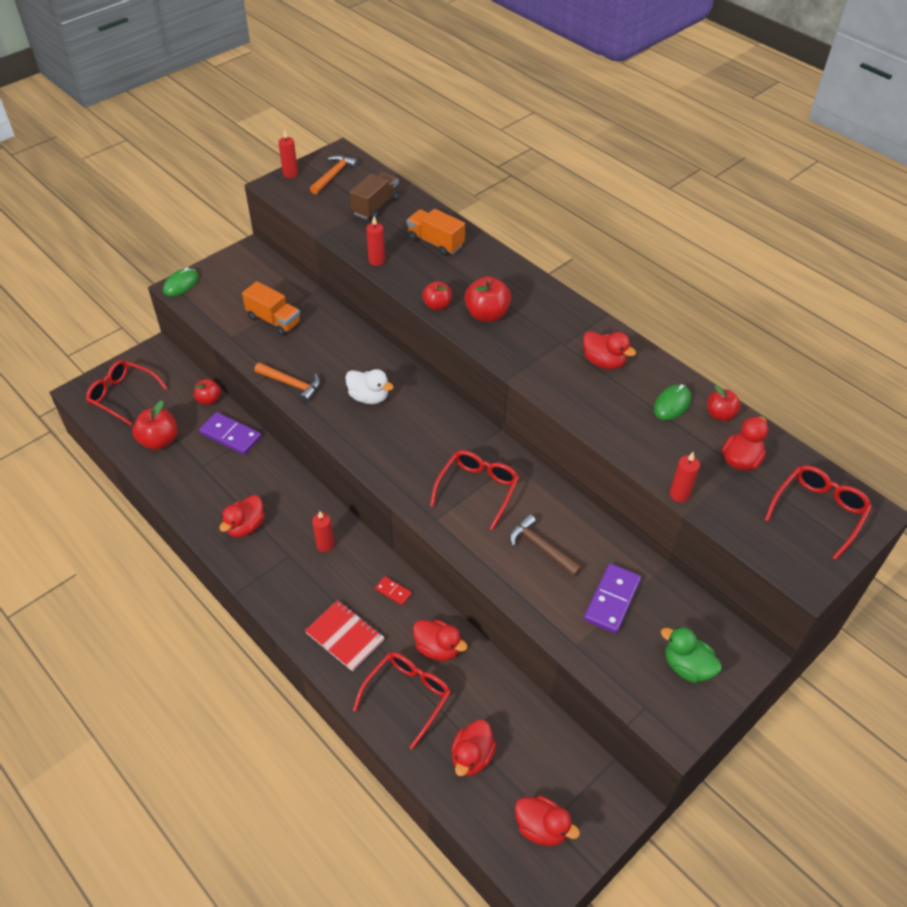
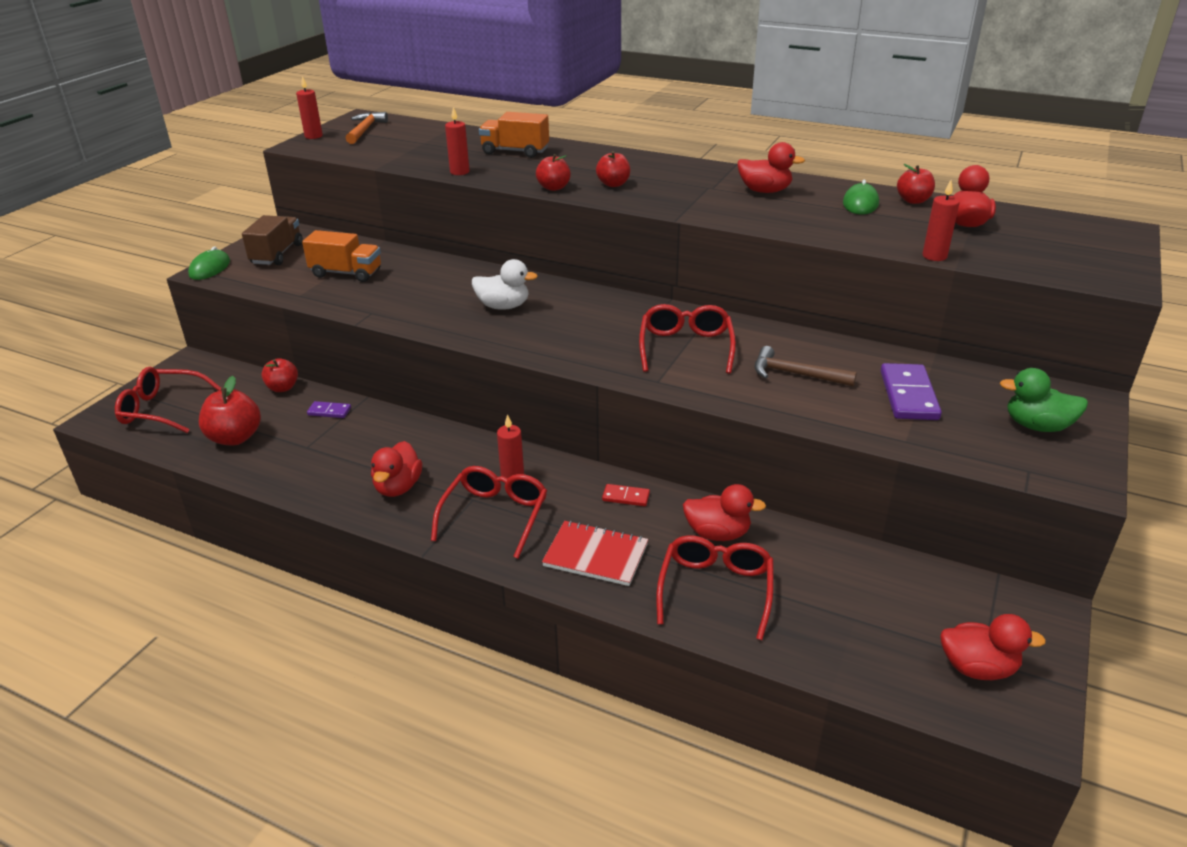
camera: 20 degrees left, 15 degrees down
purple domino [199,412,261,455] -> purple domino [307,401,351,418], size x0.53
orange hammer [254,362,320,402] -> none
brown truck [350,172,399,220] -> brown truck moved to [242,215,303,265]
red duck [451,720,496,776] -> none
red apple [465,276,511,322] -> red apple [596,151,630,187], size x0.65
red glasses [765,465,872,560] -> red glasses moved to [431,466,547,559]

